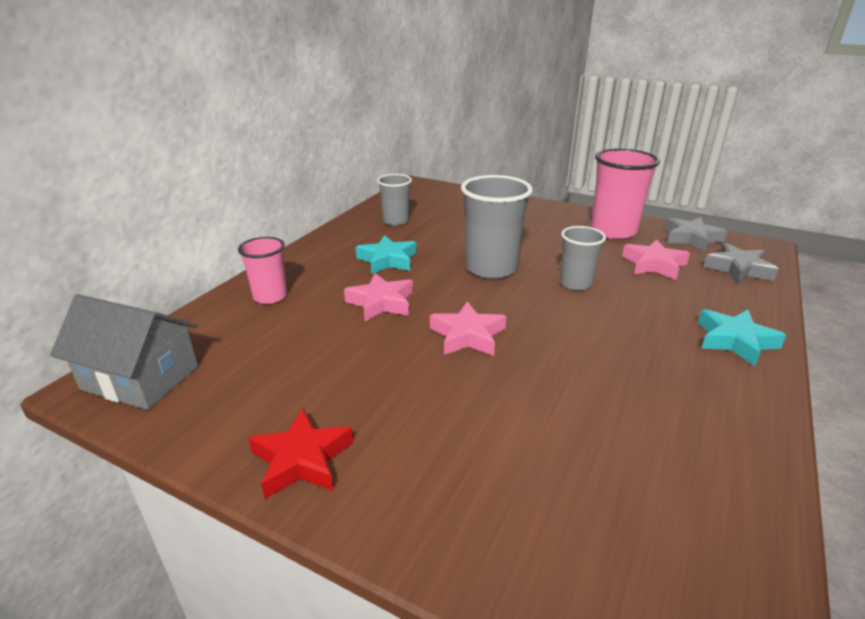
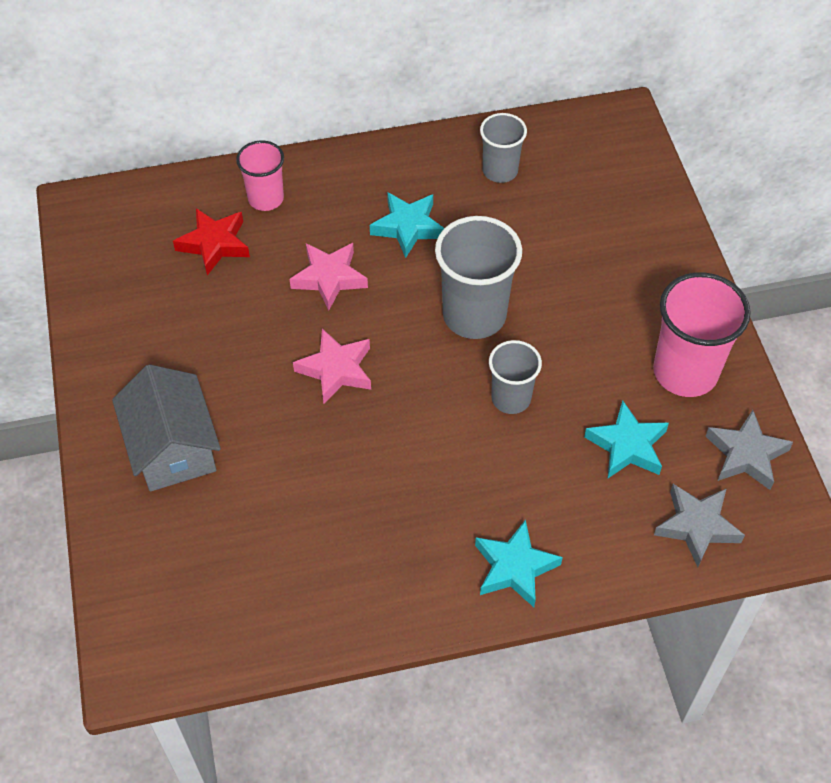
camera: 50 degrees right, 25 degrees up
grey house [50,294,198,410] -> grey house moved to [112,364,221,492]
red star [249,408,354,499] -> red star moved to [173,208,250,275]
pink star [622,239,690,280] -> turquoise star [584,400,669,478]

